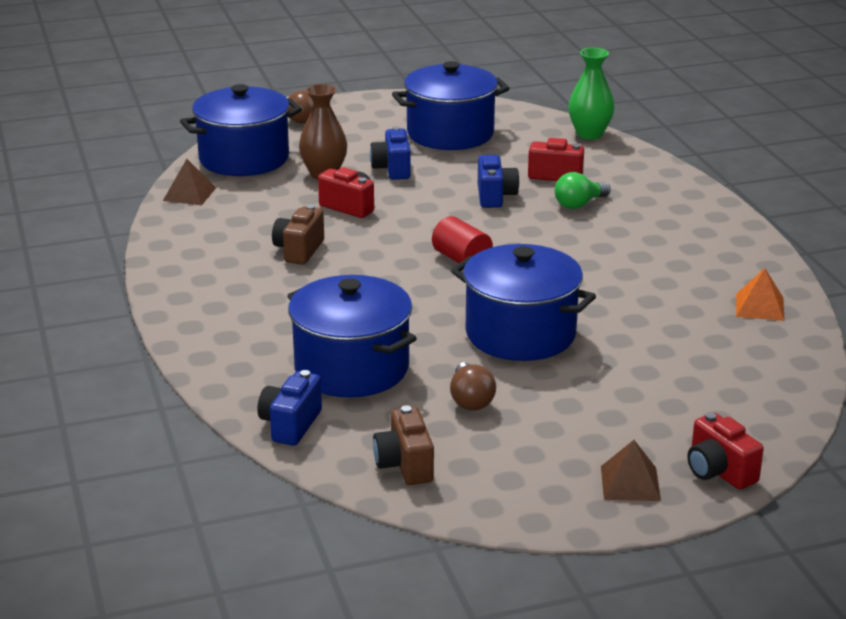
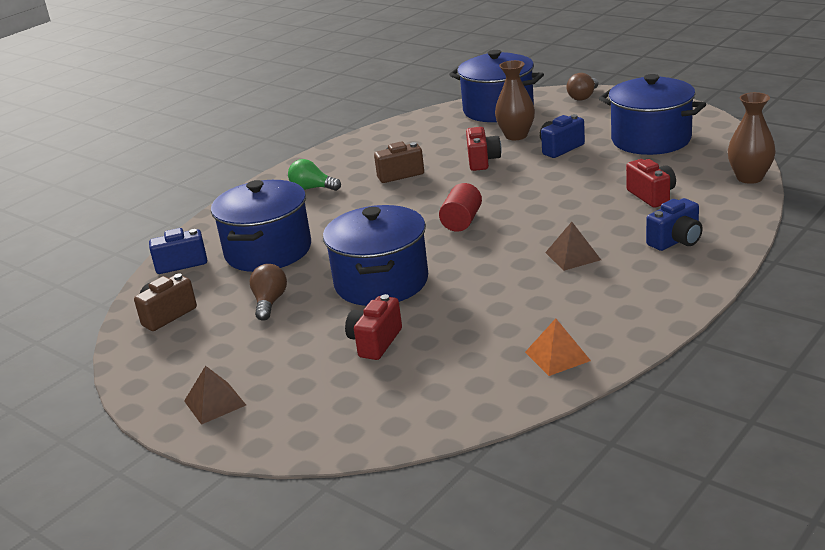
camera: 60 degrees right, 0 degrees up
brown pyramid [163,159,216,205] -> brown pyramid moved to [545,222,601,271]
brown light bulb [450,362,496,410] -> brown light bulb turned 135 degrees clockwise [250,264,287,321]
blue camera [478,155,519,208] -> blue camera moved to [646,198,703,251]
green light bulb [555,172,611,209] -> green light bulb moved to [288,159,341,191]
green vase [568,48,615,140] -> brown vase [728,92,776,184]
red camera [687,412,764,490] -> red camera moved to [345,294,402,360]

